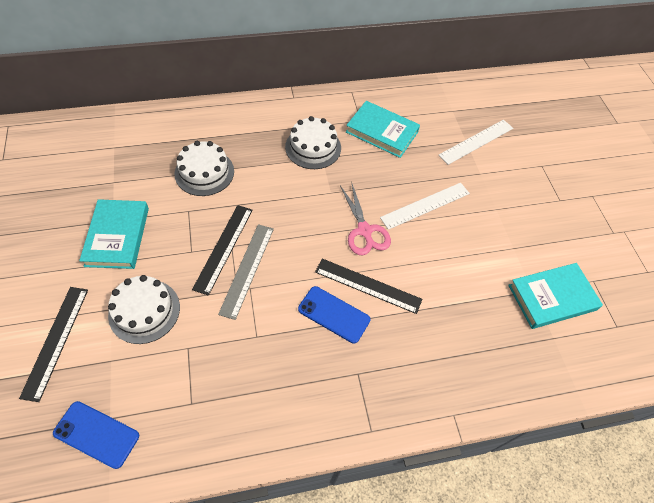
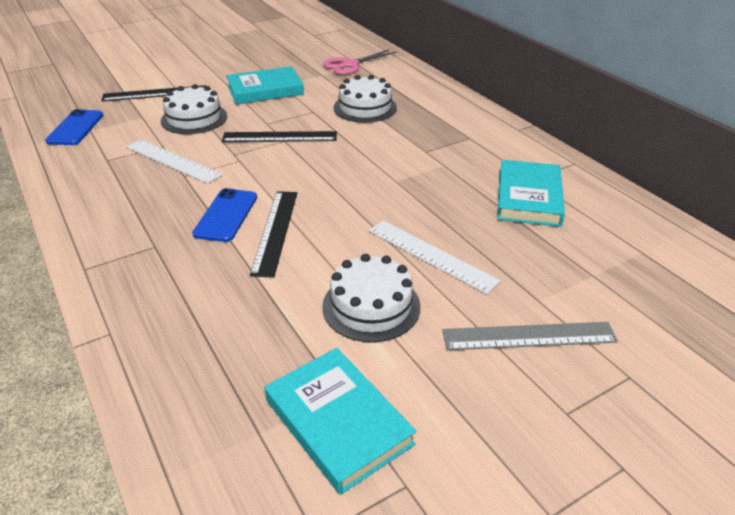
camera: 75 degrees right, 20 degrees down
grey ruler [218,224,274,320] -> grey ruler moved to [442,322,618,350]
white cake [285,116,341,169] -> white cake moved to [322,254,420,342]
pink scissors [340,184,391,255] -> pink scissors moved to [323,50,397,75]
white ruler [439,120,513,165] -> white ruler moved to [126,139,222,184]

